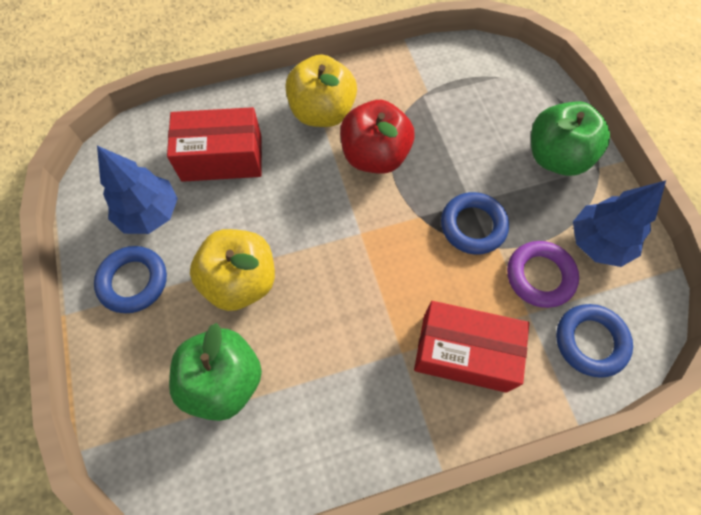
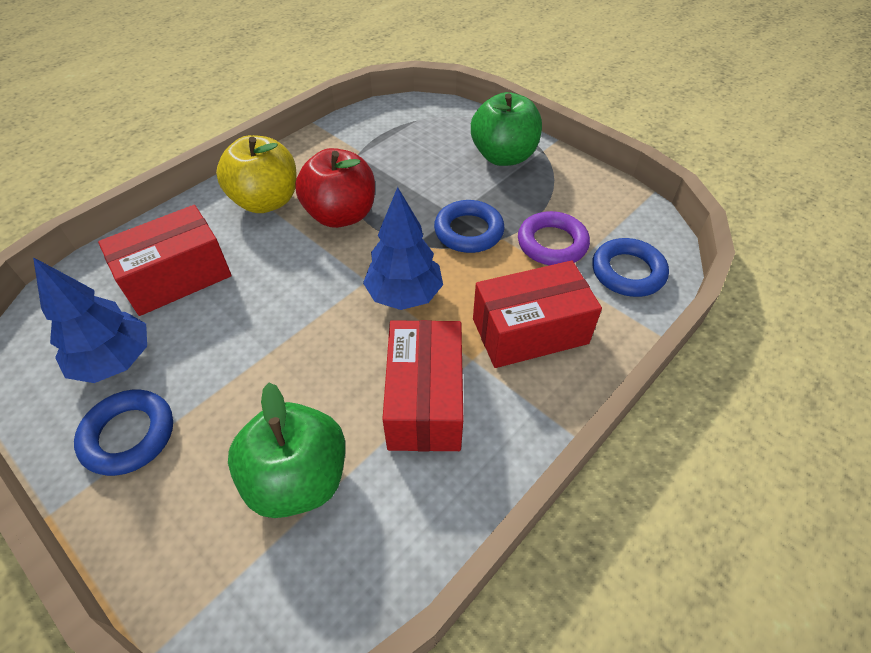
camera: 30 degrees left, 15 degrees down
yellow apple [190,229,275,311] -> none
blue tree [573,180,666,267] -> blue tree moved to [363,187,443,310]
none -> red box [382,320,463,452]

